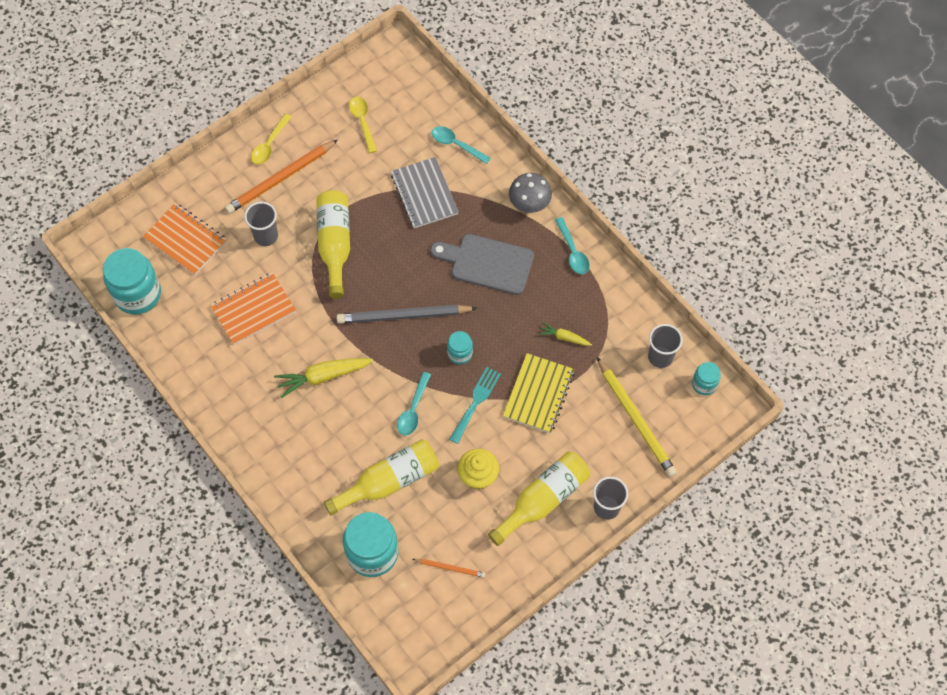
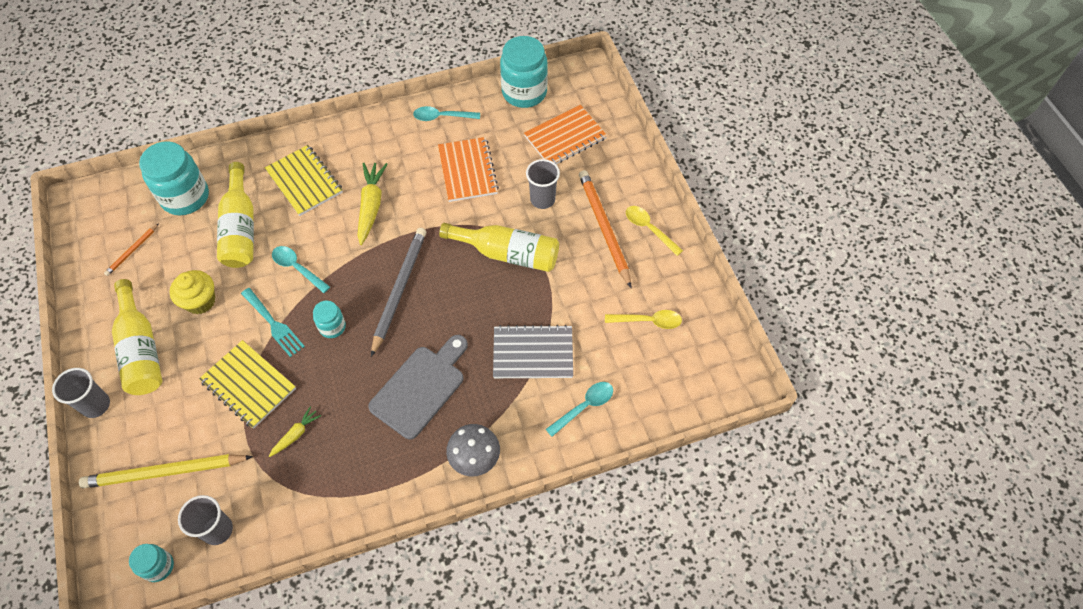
camera: 110 degrees right, 5 degrees down
turquoise spoon [555,217,590,274] -> turquoise spoon moved to [413,106,480,121]
none -> yellow notebook [265,145,343,216]

